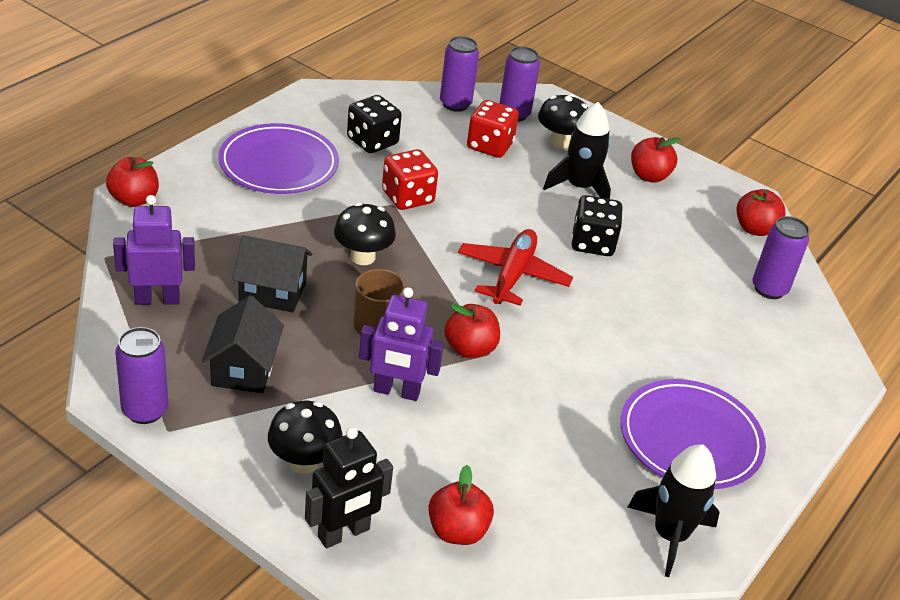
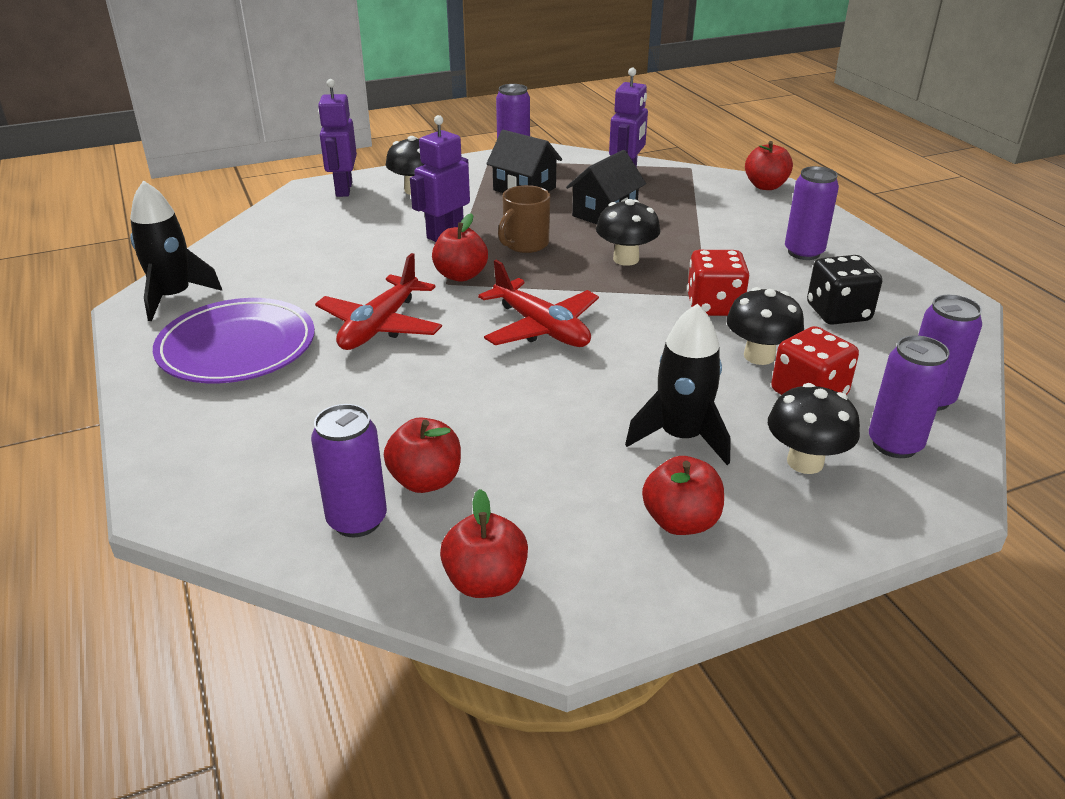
camera: 125 degrees right, 5 degrees down
purple plate [219,123,339,194] -> purple can [785,166,839,260]
black robot [305,427,393,549] -> purple robot [318,79,357,197]
red apple [428,465,494,545] -> red apple moved to [384,417,461,493]
black dice [571,195,623,256] -> none
none -> red plane [315,253,442,350]
none -> black mushroom [726,287,804,365]

